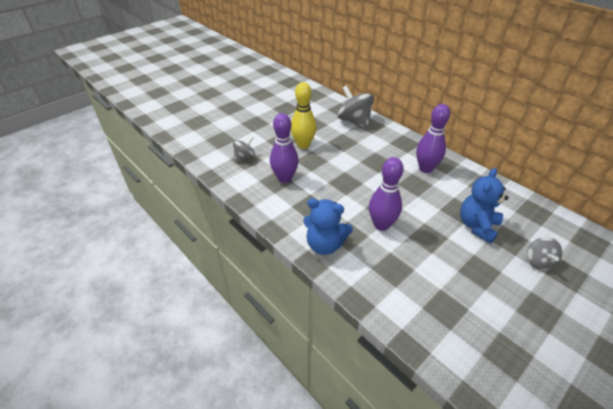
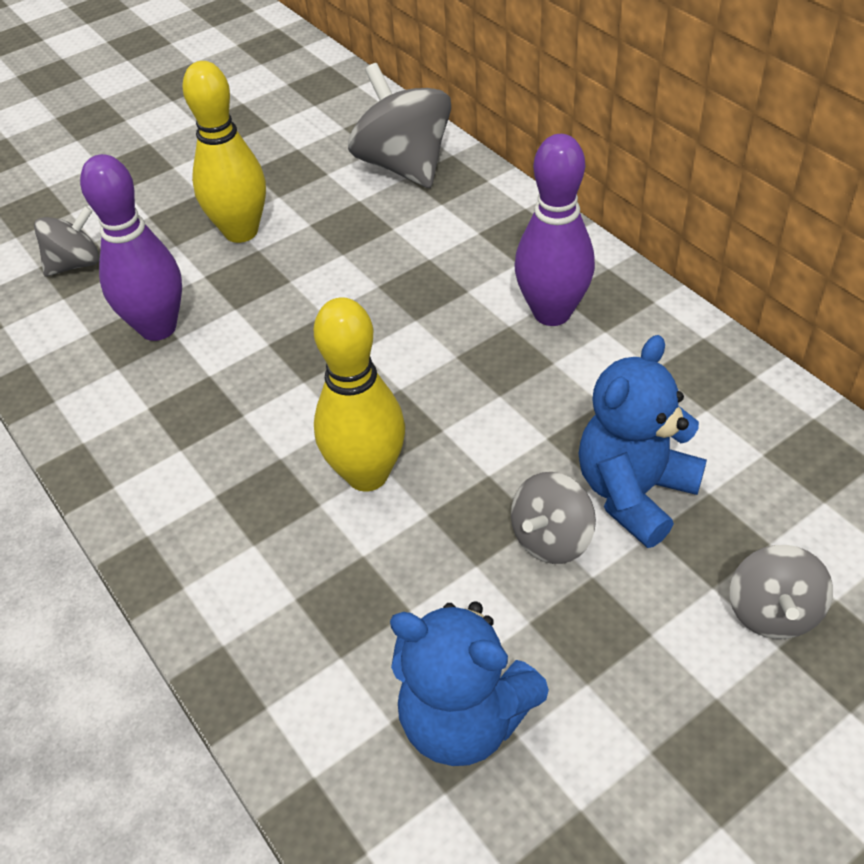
camera: 10 degrees right, 5 degrees up
blue teddy bear [303,198,353,255] -> blue teddy bear moved to [390,601,549,766]
purple bowling pin [369,157,404,231] -> yellow bowling pin [314,297,405,492]
none -> grey spinning top [511,472,596,564]

